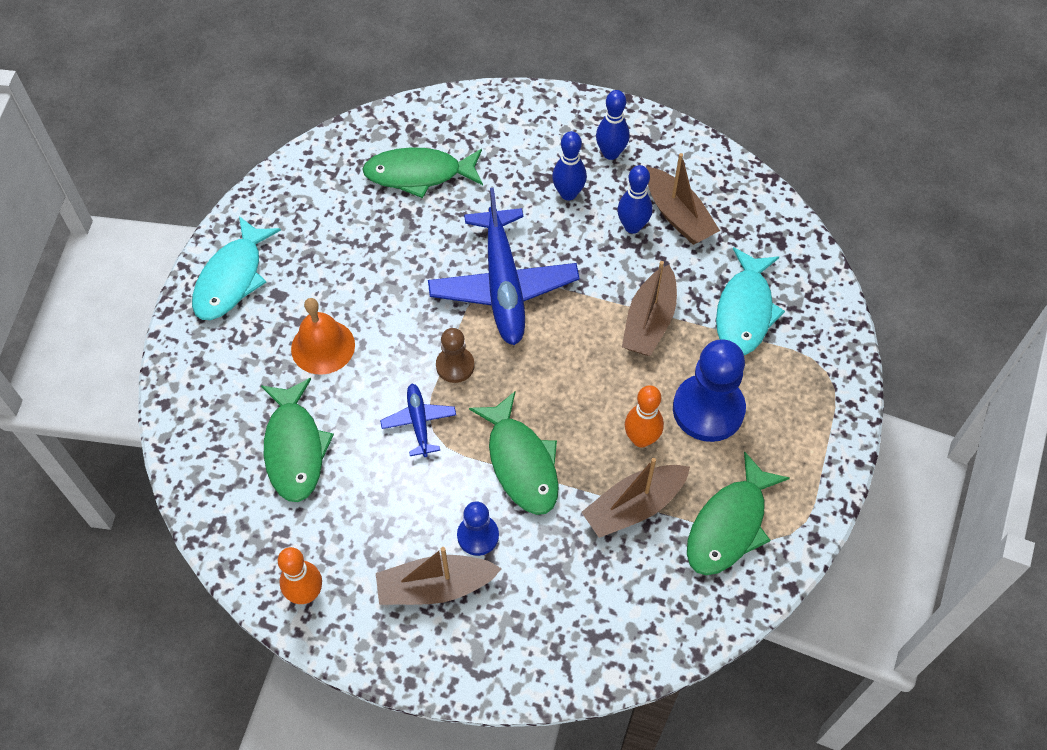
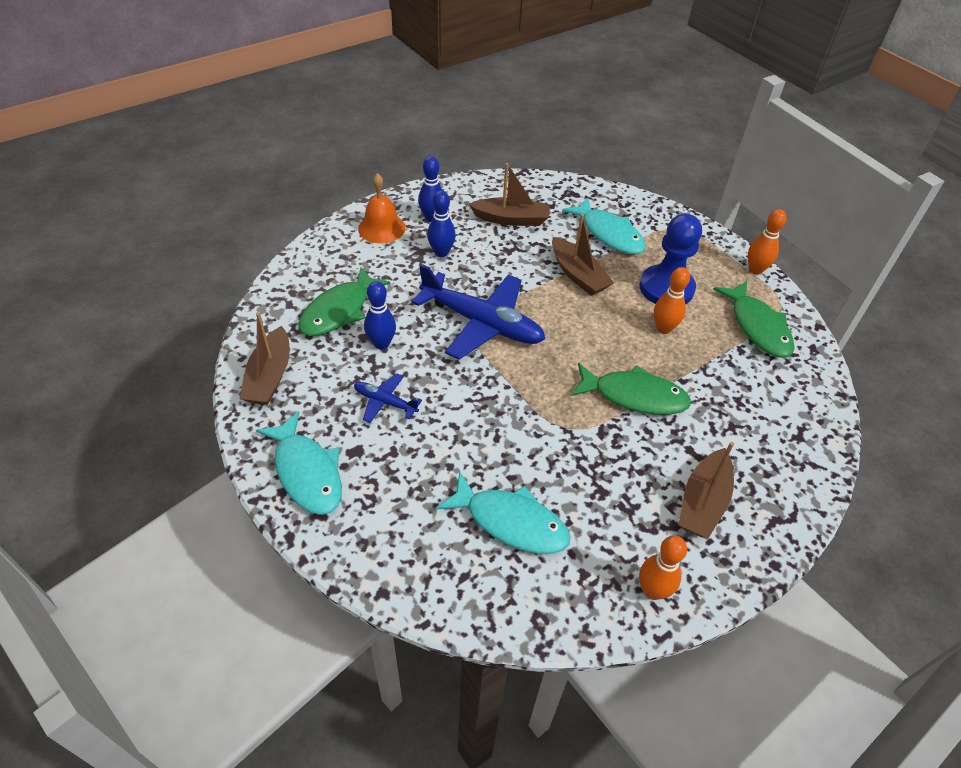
camera: 55 degrees left, 10 degrees down
green fish [261,378,334,502] -> turquoise fish [436,472,570,554]
orange bell [291,298,355,375] -> orange bell moved to [358,173,406,243]
blue plane [380,384,456,457] -> blue plane moved to [354,373,422,423]
brown pawn [436,328,475,383] -> none
blue pawn [457,501,499,556] -> none
brown boat [581,458,690,538] -> brown boat moved to [240,312,290,405]
blue bowling pin [617,165,652,234] -> blue bowling pin moved to [364,281,396,350]
none -> orange bowling pin [748,209,787,275]

